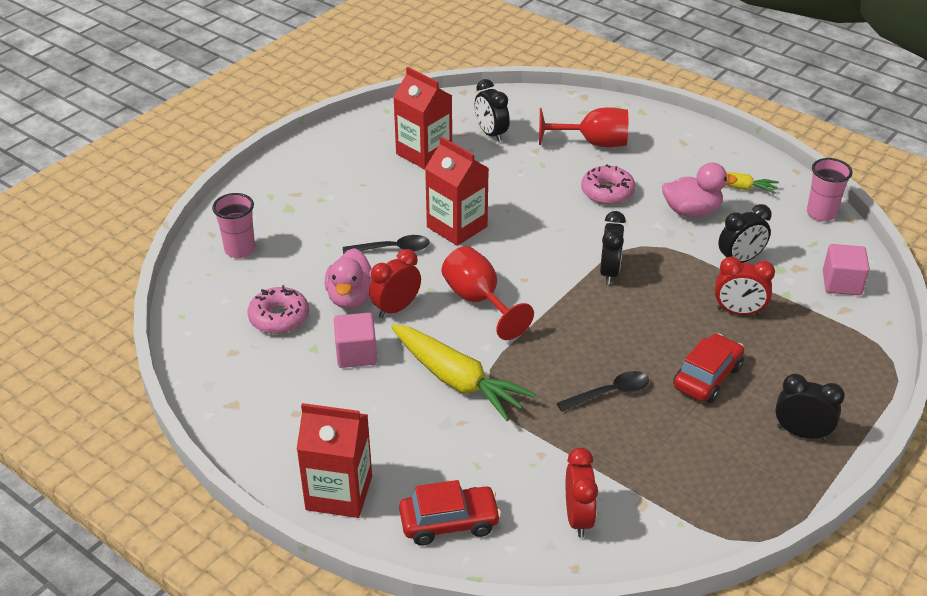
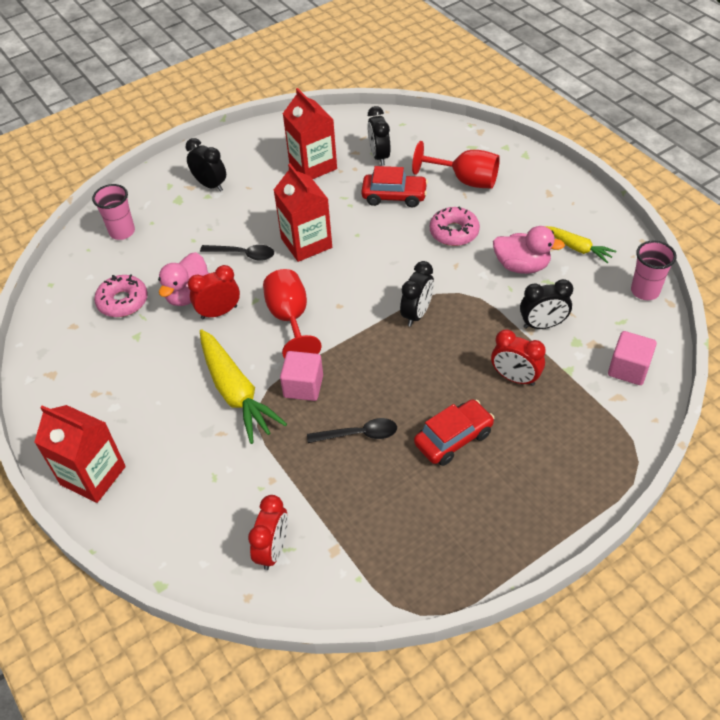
camera: 20 degrees right, 10 degrees up
pink cube [334,313,377,368] -> pink cube moved to [280,351,323,401]
red car [399,480,501,545] -> red car moved to [361,166,428,207]
black clock [775,374,845,440] -> black clock moved to [186,138,226,192]

